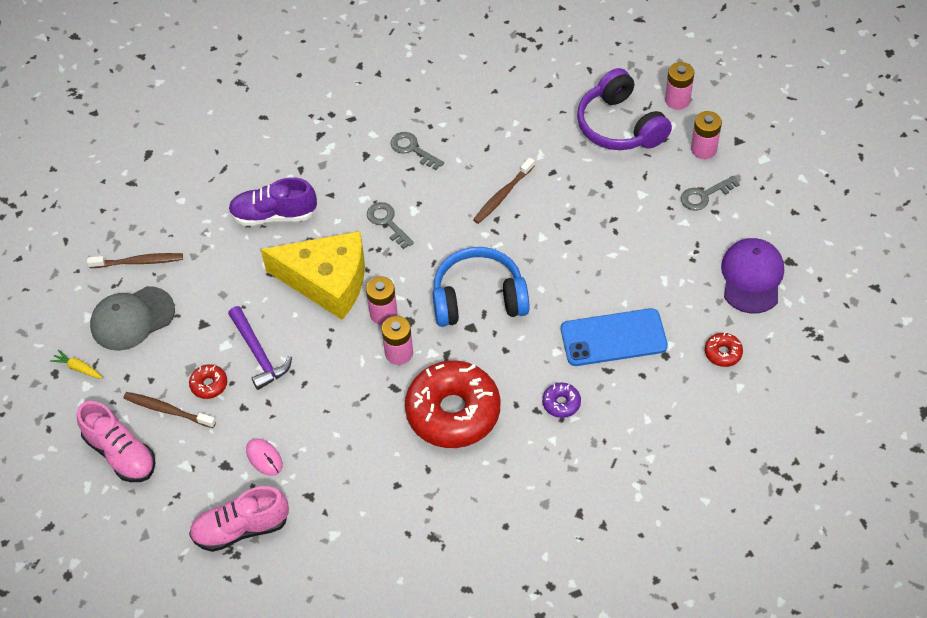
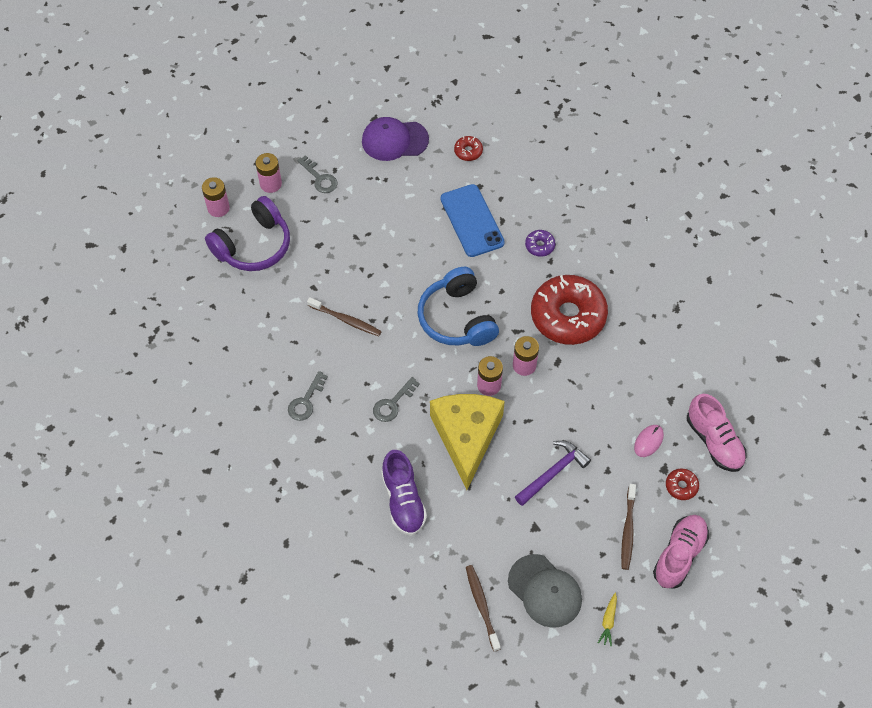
camera: 105 degrees left, 5 degrees up
red donut [189,364,227,399] -> red donut moved to [666,469,699,500]

